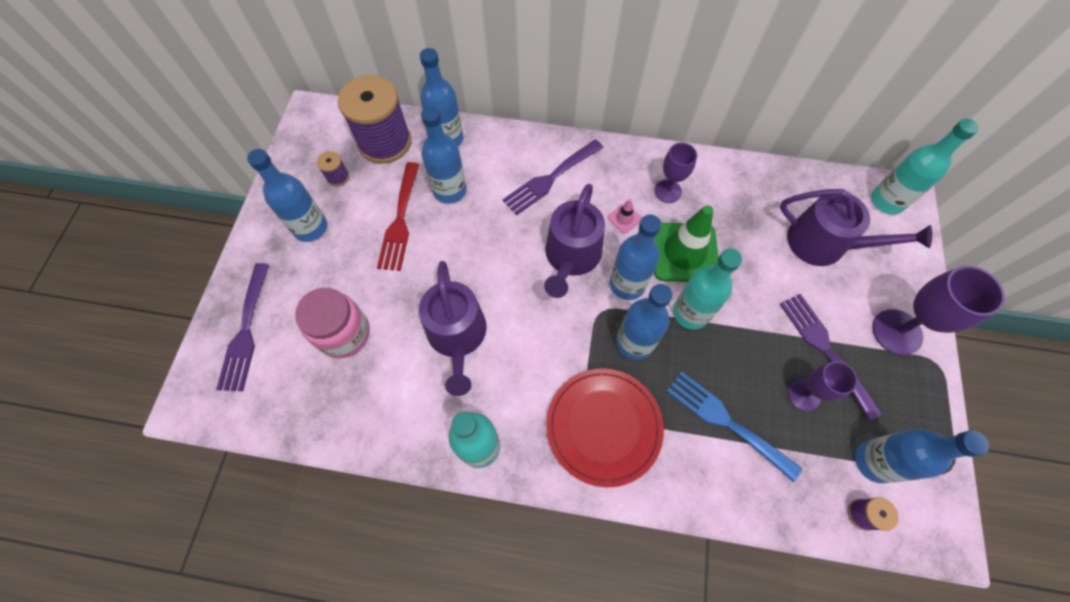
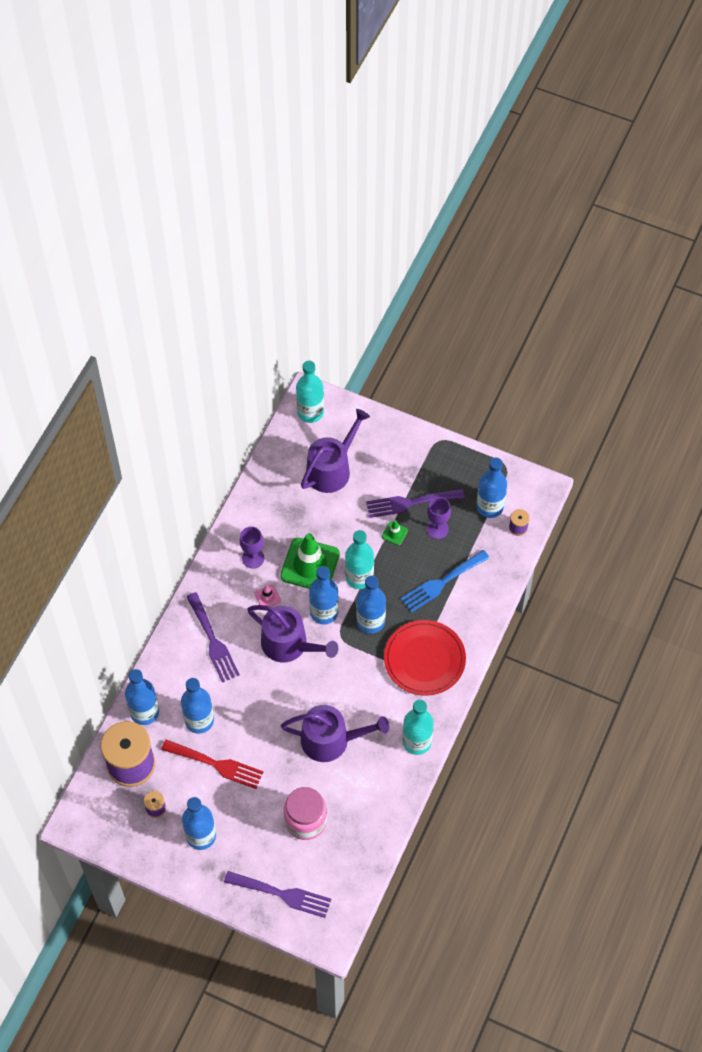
camera: 75 degrees left, 5 degrees down
purple goblet [872,266,1005,355] -> none
none -> green traffic cone [382,520,408,545]

